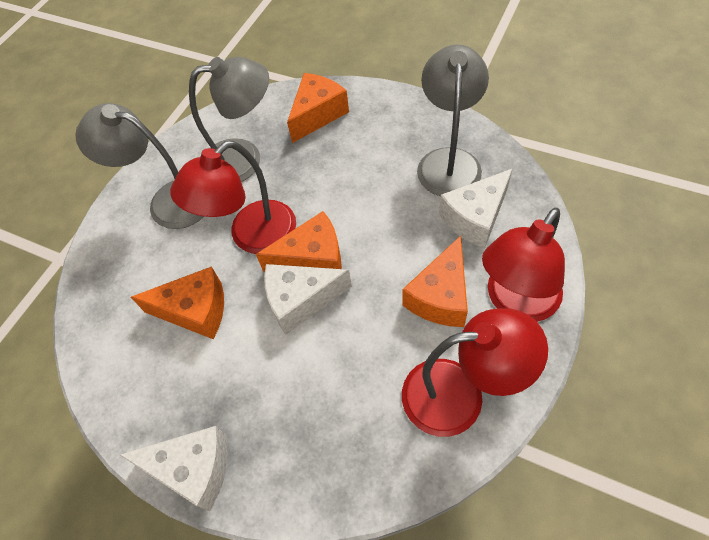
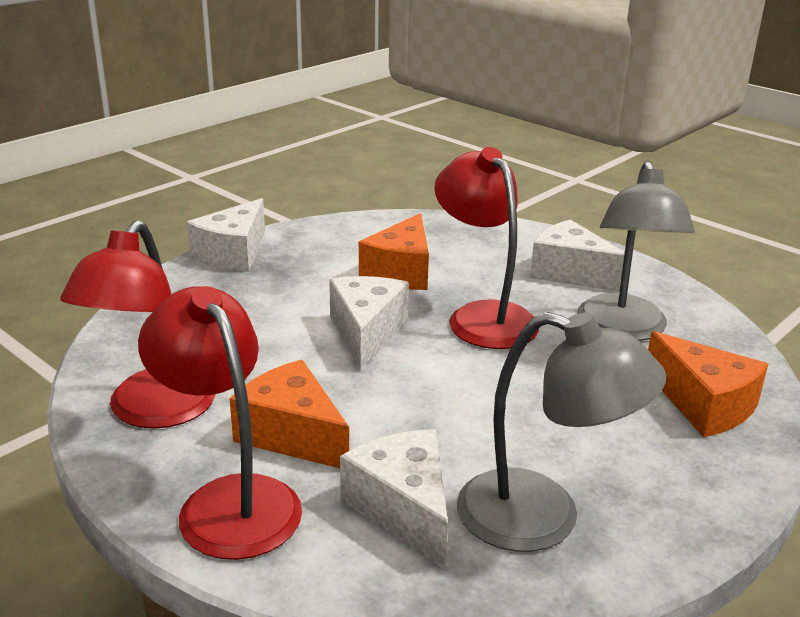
camera: 100 degrees right, 30 degrees down
grey lamp [75,103,204,229] -> white cheese [530,220,625,291]
orange cheese [256,211,342,272] -> none

